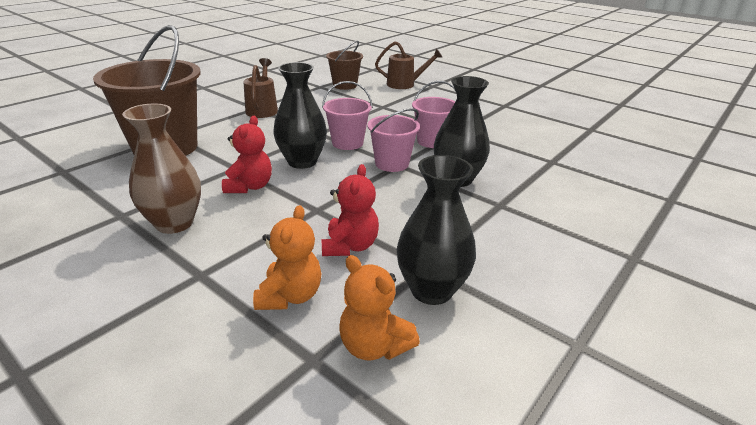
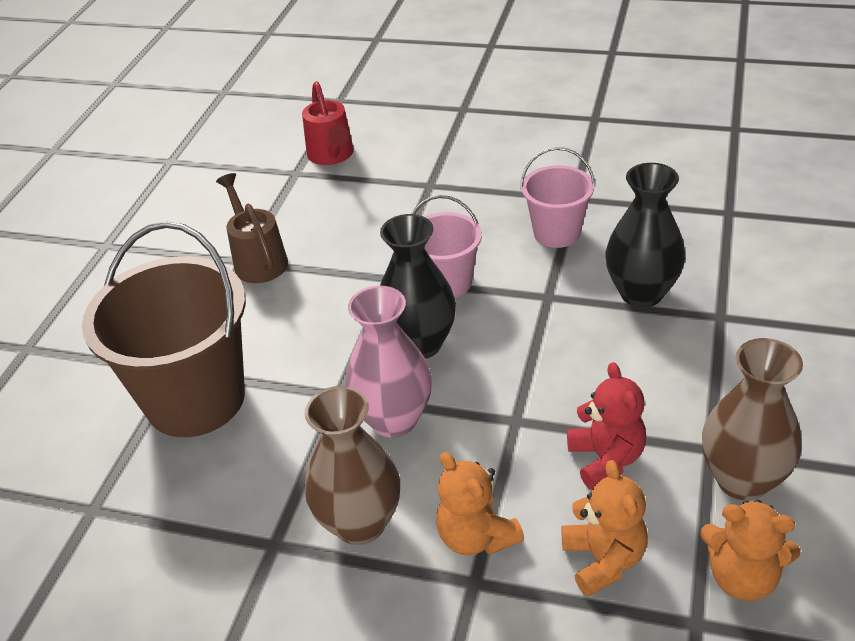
camera: 20 degrees left, 10 degrees up
red teddy bear [222,116,272,193] -> pink vase [345,286,432,438]
brown bucket [326,41,363,90] -> red watering can [302,81,354,165]
pink bucket [367,108,420,172] -> none
brown watering can [375,41,443,89] -> none
black vase [397,155,476,305] -> brown vase [702,338,803,501]
none -> orange teddy bear [436,452,524,556]

